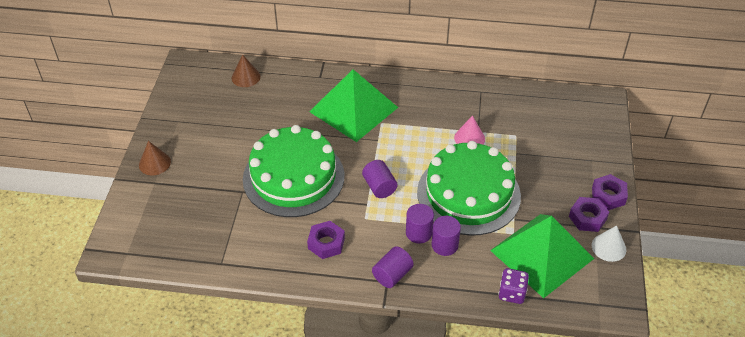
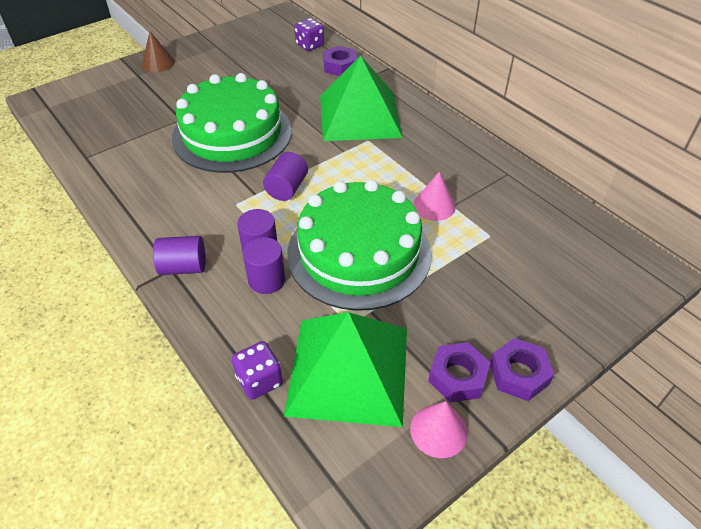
camera: 45 degrees right, 0 degrees up
brown cone [232,54,260,87] -> purple dice [294,18,324,51]
purple nut [307,221,345,259] -> purple nut moved to [323,46,357,76]
white cone [592,225,626,262] -> pink cone [410,401,468,458]

